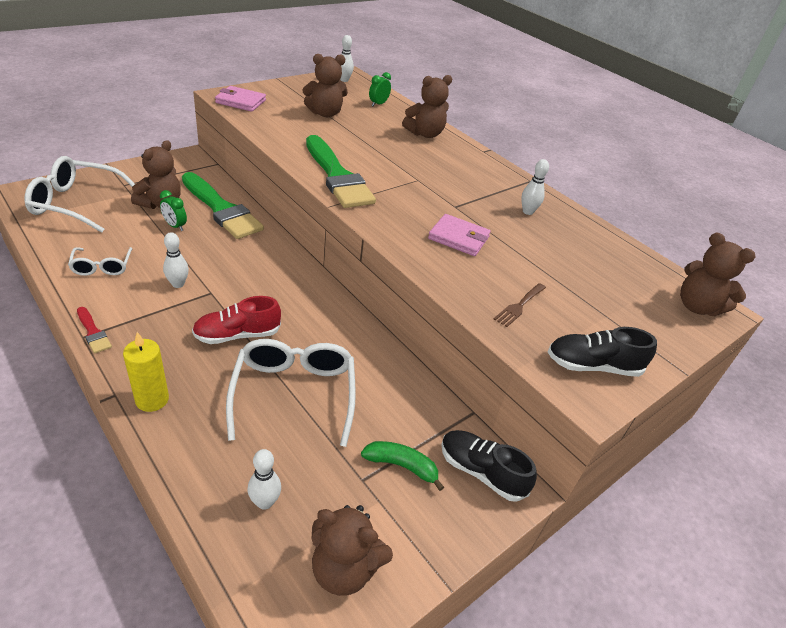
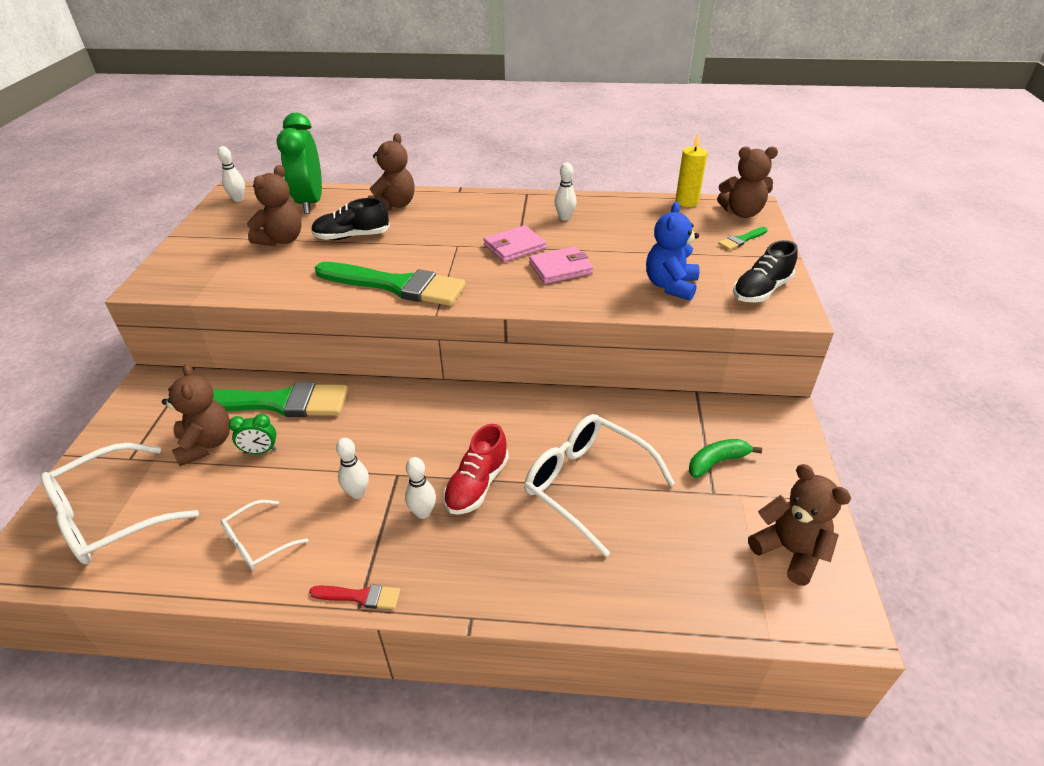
camera: 40 degrees left, 0 degrees up
white glasses [68,247,133,276] -> white glasses turned 105 degrees clockwise [220,500,309,570]
yellow candle [123,332,169,412] -> yellow candle moved to [675,134,707,207]
pink wallet [215,86,266,112] -> pink wallet moved to [484,225,546,262]
white bowling pin [248,449,281,510] -> white bowling pin moved to [405,457,436,519]
brown teddy bear [311,505,393,596] -> brown teddy bear turned 105 degrees counterclockwise [748,464,851,586]
green clock [369,72,391,107] -> green clock [276,113,322,214], size x2.27
black shoe [441,430,537,502] -> black shoe moved to [311,198,390,240]
brown fork [494,283,546,327] -> blue teddy bear [646,202,699,301]
none -> green brush [718,227,768,250]

